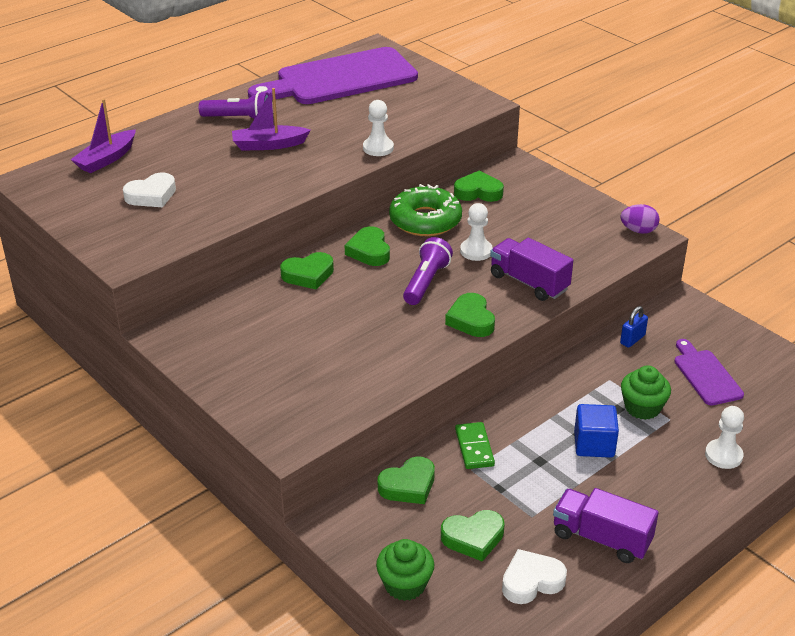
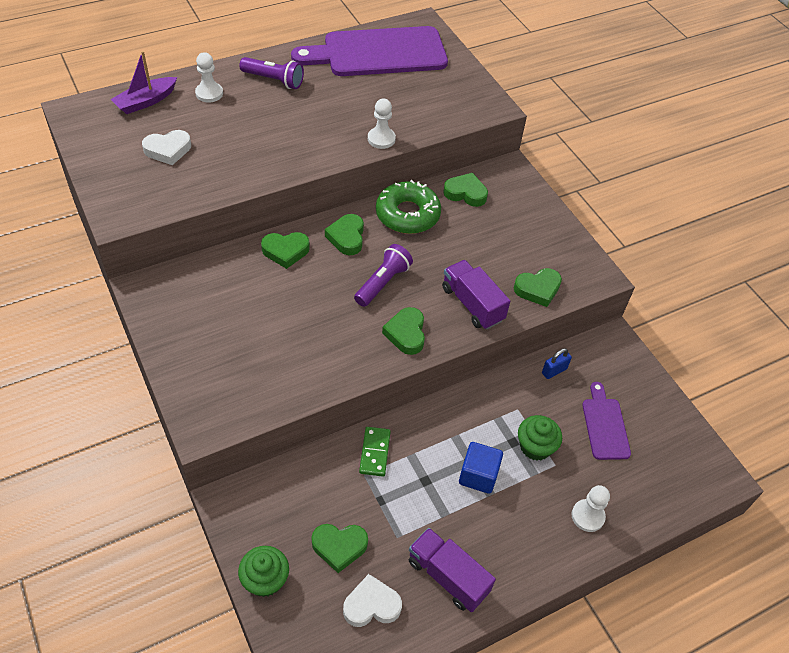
camera: 10 degrees right, 15 degrees up
purple boat [232,88,311,151] -> none
green heart [378,456,435,504] -> green heart moved to [514,268,562,307]
white pawn [460,203,493,261] -> white pawn moved to [195,52,223,102]
purple egg [621,204,660,234] -> none

